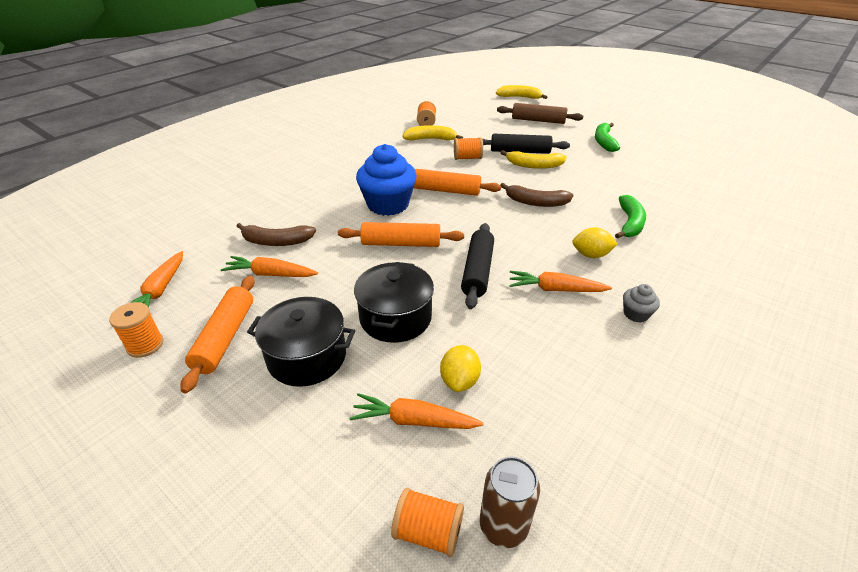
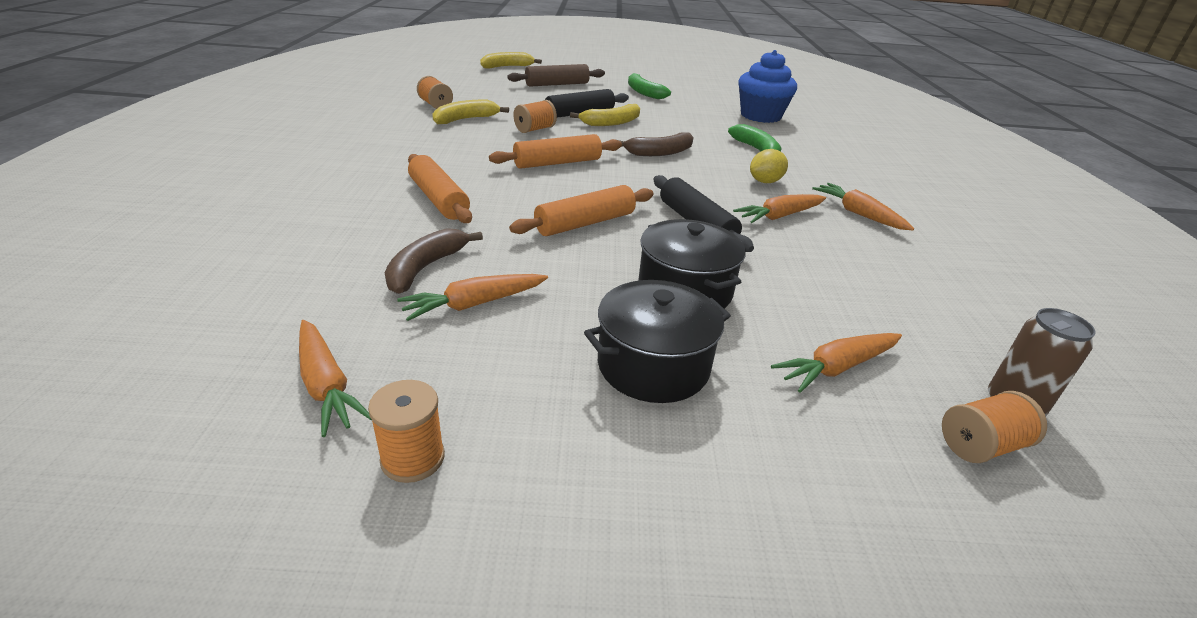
camera: 40 degrees left, 5 degrees down
orange rolling pin [180,276,255,393] -> orange rolling pin moved to [408,154,472,223]
brown banana [236,223,316,246] -> brown banana turned 150 degrees clockwise [385,228,483,294]
blue cupcake [356,144,417,216] -> blue cupcake moved to [738,50,797,123]
yellow lemon [440,345,481,392] -> none
grey cupcake [623,284,660,323] -> orange carrot [812,183,914,230]

